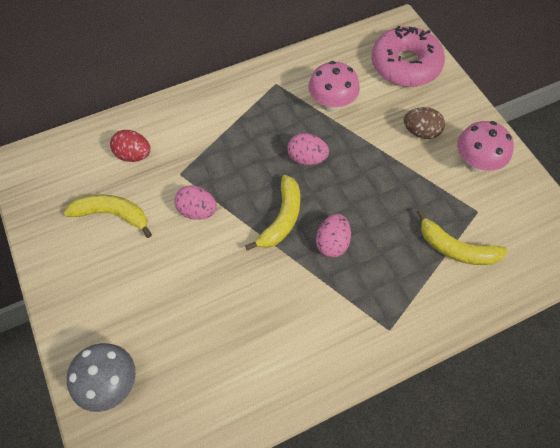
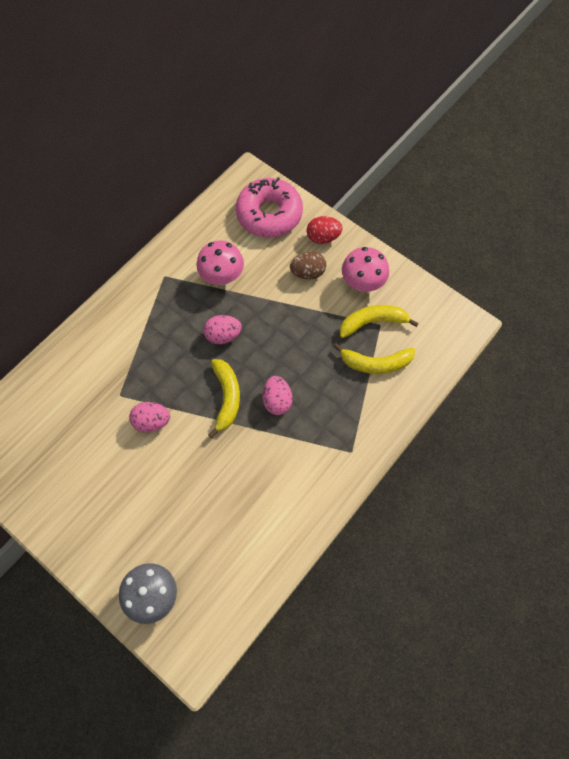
camera: 25 degrees left, 5 degrees up
yellow banana [64,194,152,238] -> yellow banana moved to [340,305,419,338]
red egg [110,130,151,162] -> red egg moved to [307,216,343,244]

